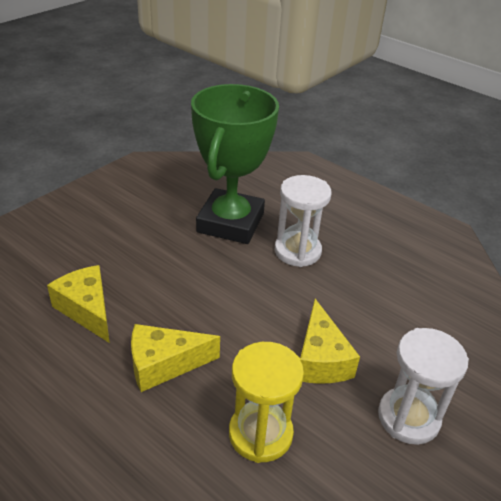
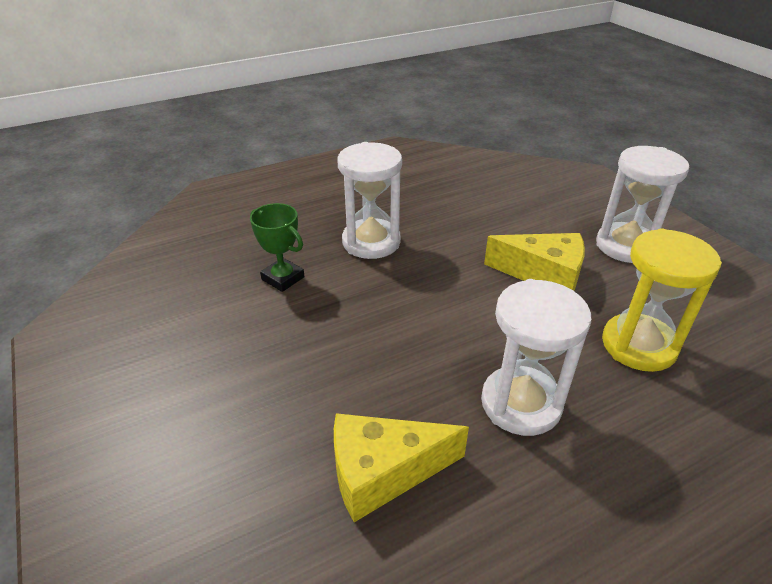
camera: 65 degrees left, 0 degrees up
yellow cheese [131,324,220,392] -> white hourglass [481,279,591,436]
green trophy [191,84,279,244] -> green trophy [250,203,305,292], size x0.41

